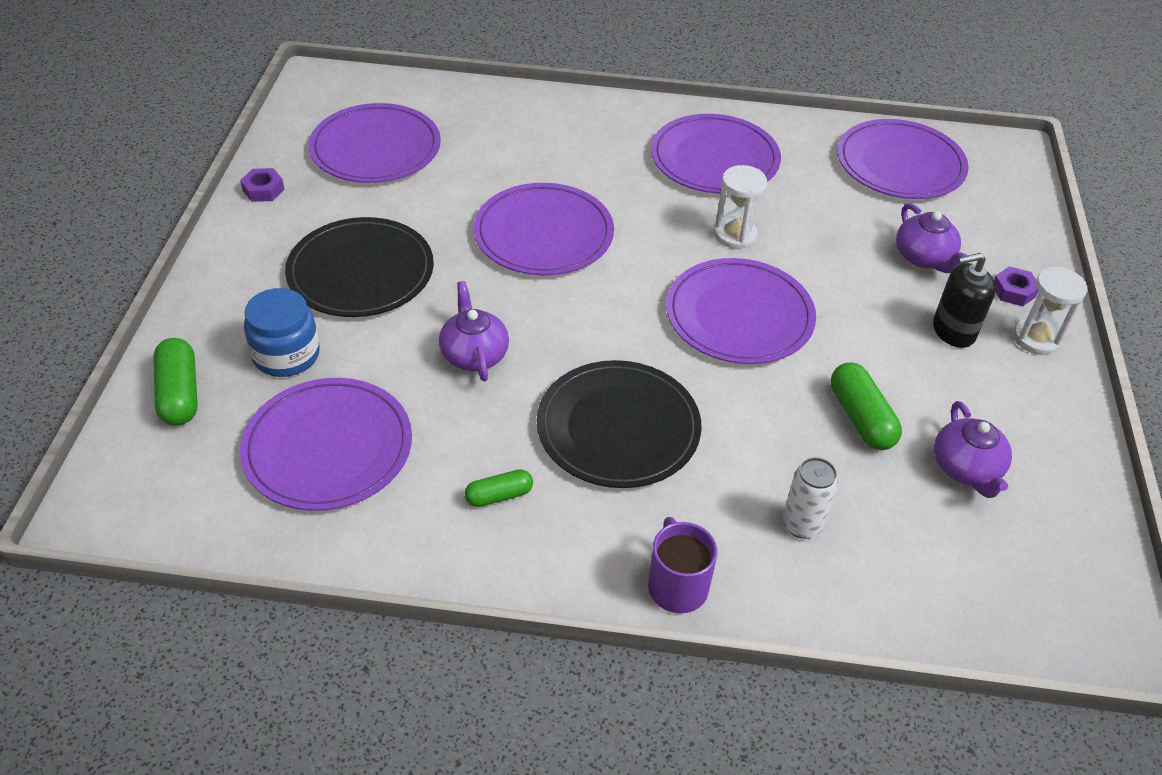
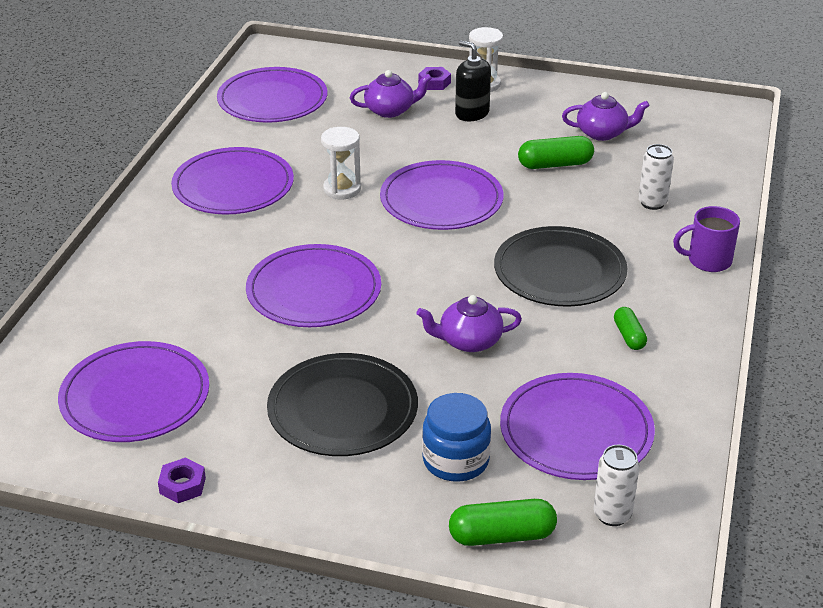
camera: 80 degrees left, 10 degrees down
black soap dispenser [933,253,996,348] -> black soap dispenser turned 135 degrees clockwise [455,40,491,121]
none -> white can [593,445,639,526]

